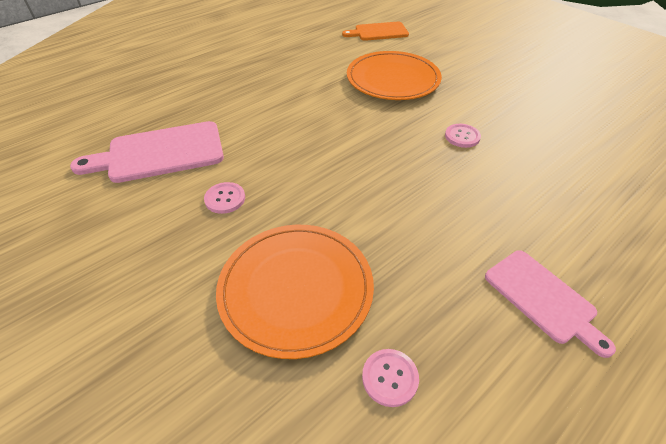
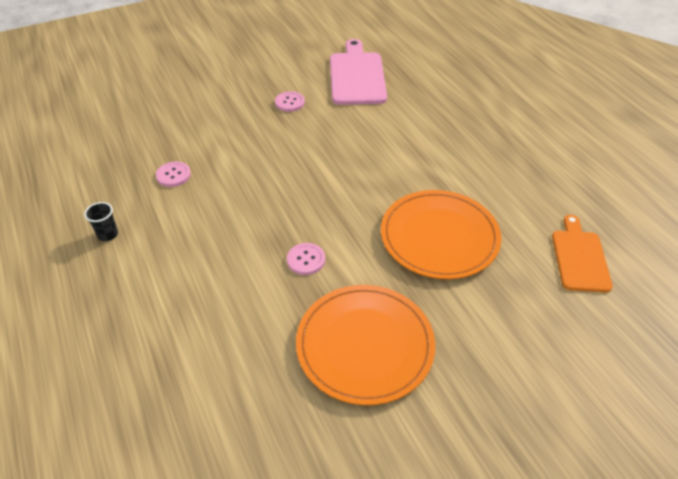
camera: 105 degrees right, 0 degrees up
orange plate [216,225,374,359] -> orange plate moved to [296,285,435,405]
pink button [362,349,419,407] -> pink button moved to [156,161,191,187]
pink cutting board [485,250,616,358] -> black cup [84,202,118,241]

